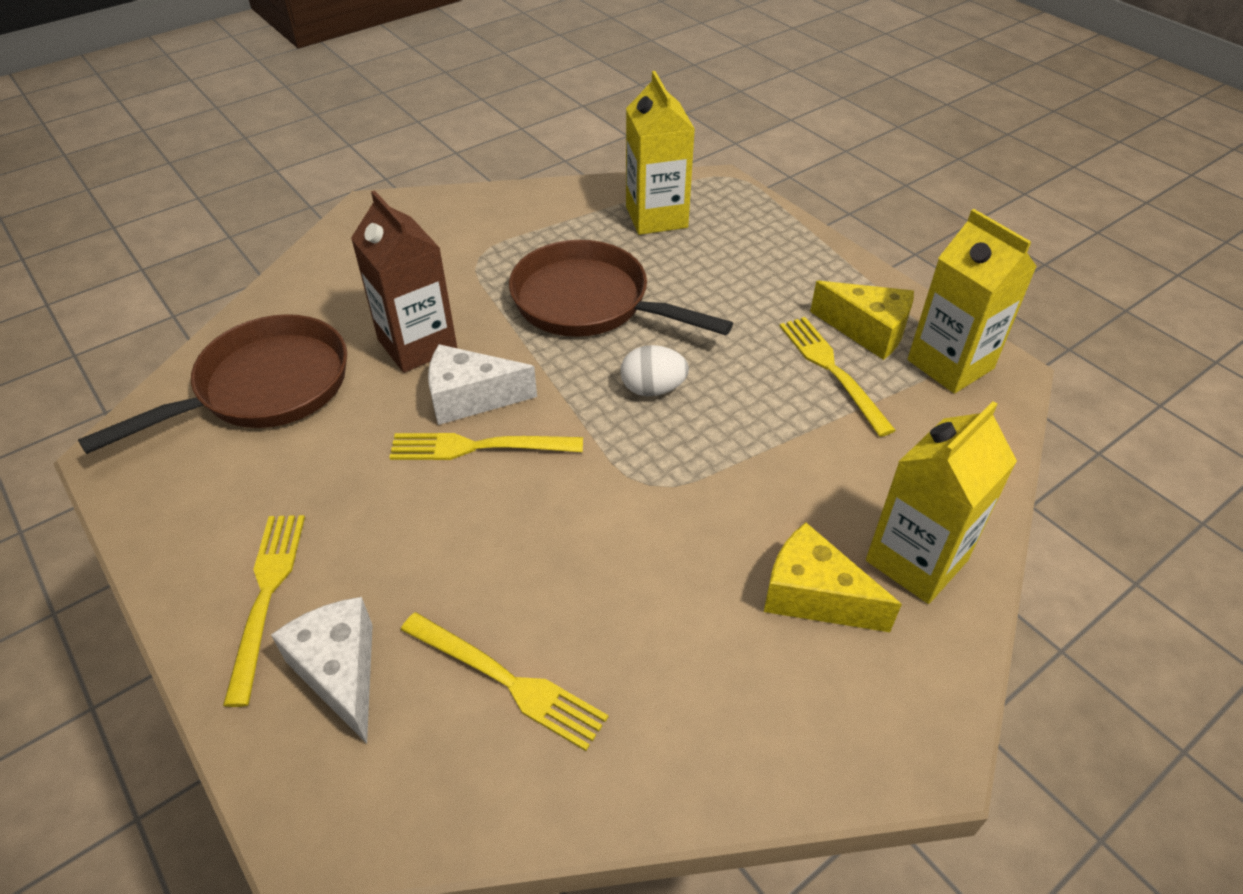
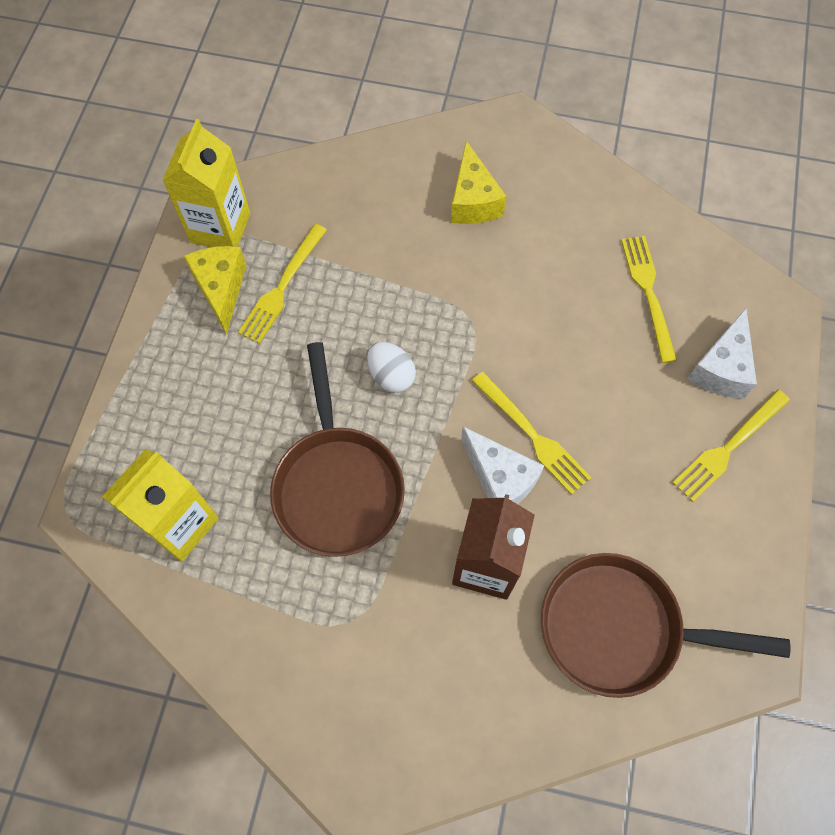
camera: 130 degrees left, 20 degrees up
yellow carton [866,401,1017,604] -> none

